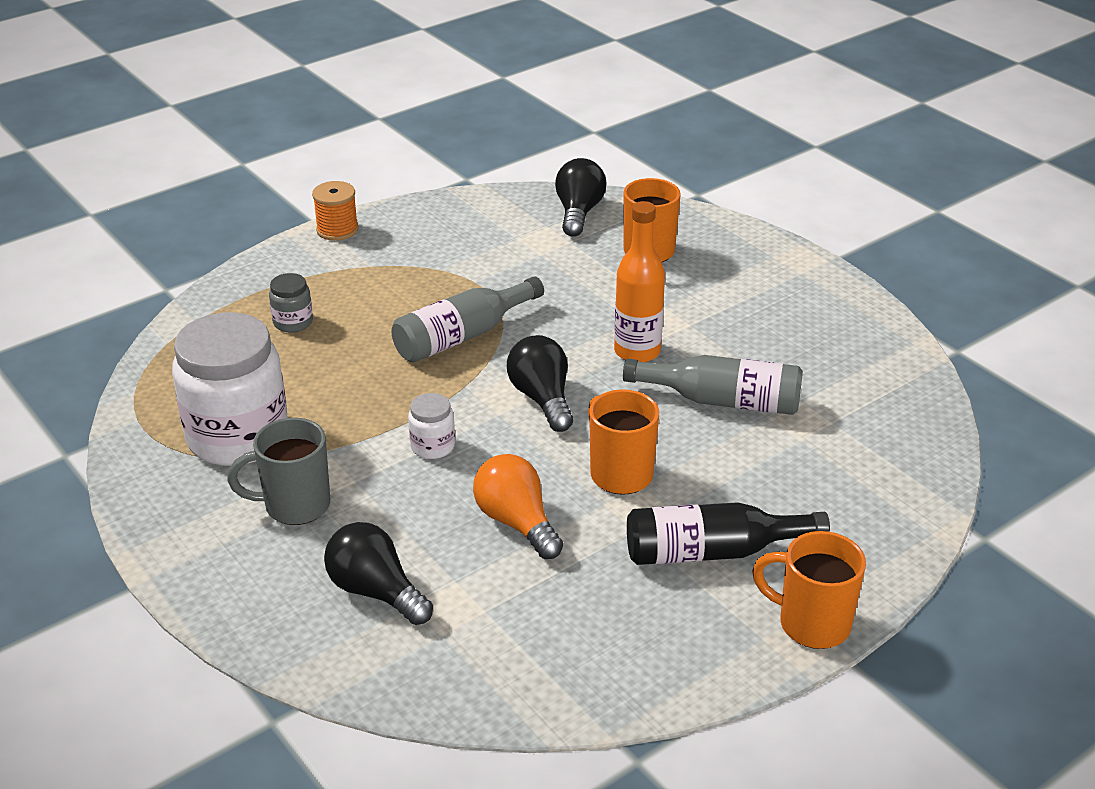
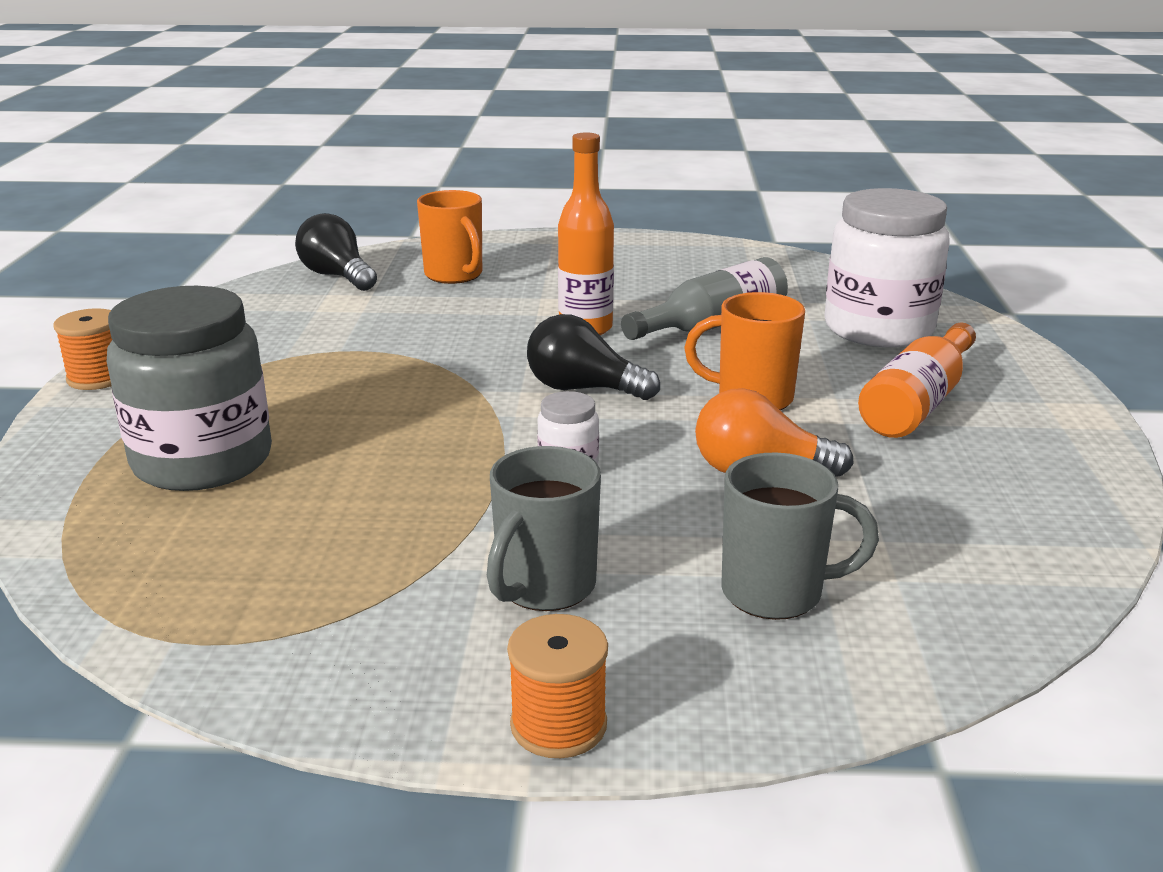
camera: 50 degrees left, 10 degrees down
white jar [172,312,288,466] -> white jar moved to [824,188,950,347]
grey jar [269,273,313,332] -> grey jar [107,286,272,491], size x2.30
black light bulb [324,522,433,625] -> grey mug [721,452,879,620]
grey bottle [391,276,544,363] -> none
black bottle [627,502,830,565] -> orange bottle [858,323,976,438]
orange mug [752,531,866,649] -> none
none -> orange spool [507,614,608,758]

